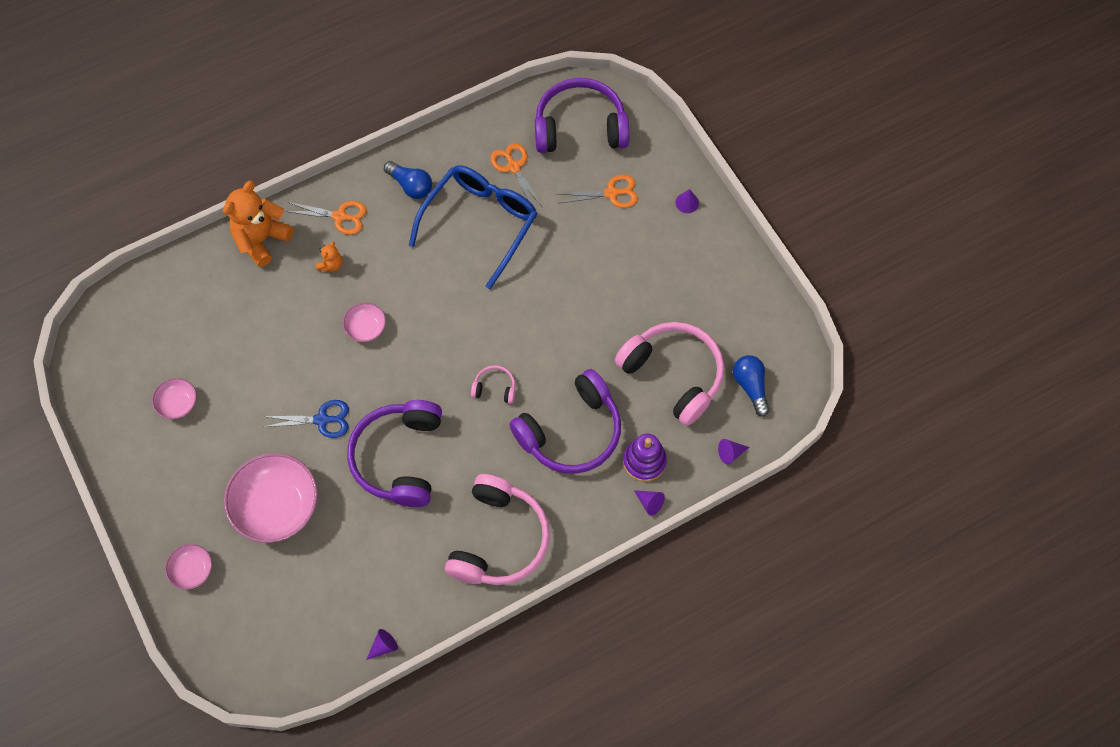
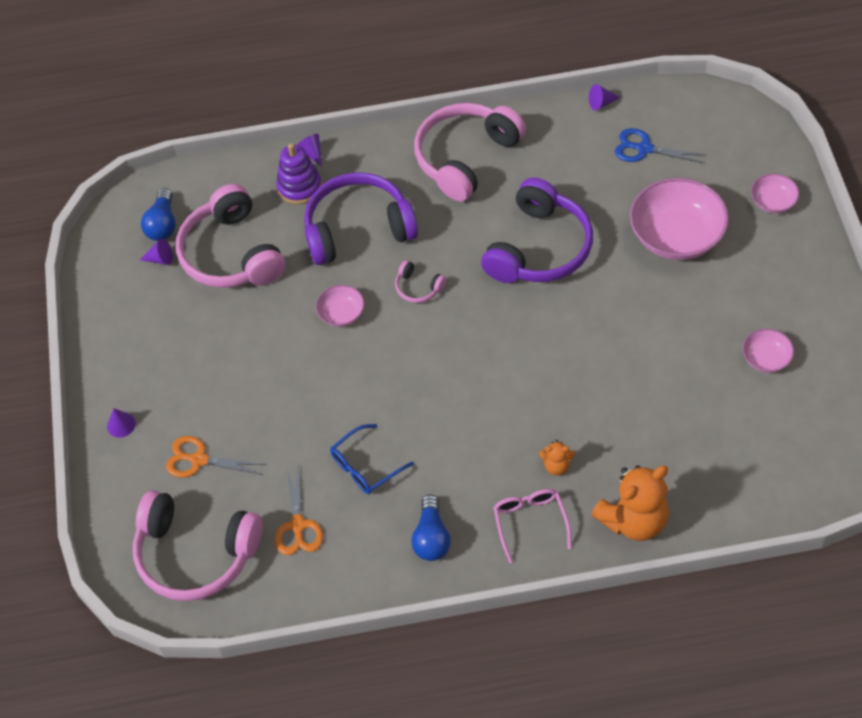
camera: 155 degrees left, 10 degrees down
blue scissors [263,400,349,438] -> blue scissors moved to [615,128,707,163]
orange scissors [285,201,367,235] -> pink glasses [493,489,572,563]
orange teddy bear [316,241,342,272] -> orange teddy bear turned 135 degrees counterclockwise [539,440,575,476]
pink bowl [343,302,386,342] -> pink bowl moved to [316,285,364,327]
blue light bulb [384,161,432,199] -> blue light bulb turned 150 degrees counterclockwise [411,494,451,561]
blue glasses [409,166,538,289] -> blue glasses [330,424,414,494], size x0.52
purple headphones [535,78,629,153] -> pink headphones [133,490,262,601]
purple cone [718,439,749,464] -> purple cone moved to [140,239,173,265]

